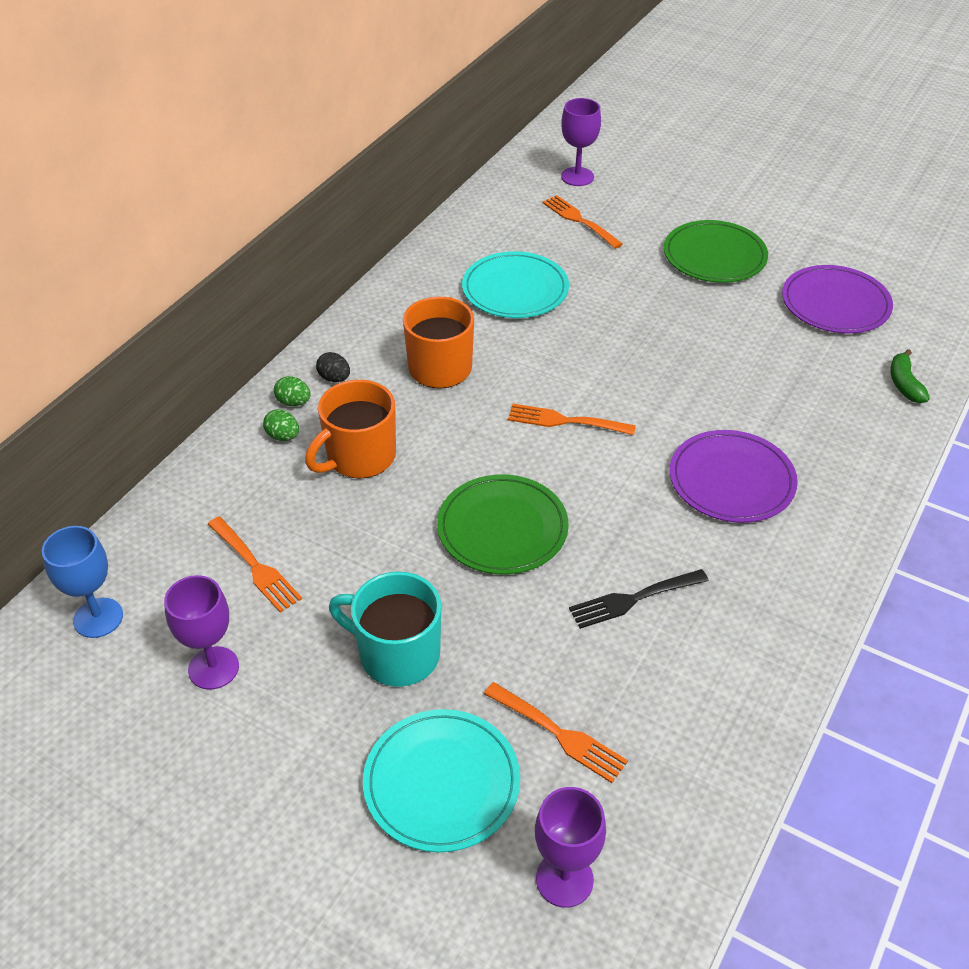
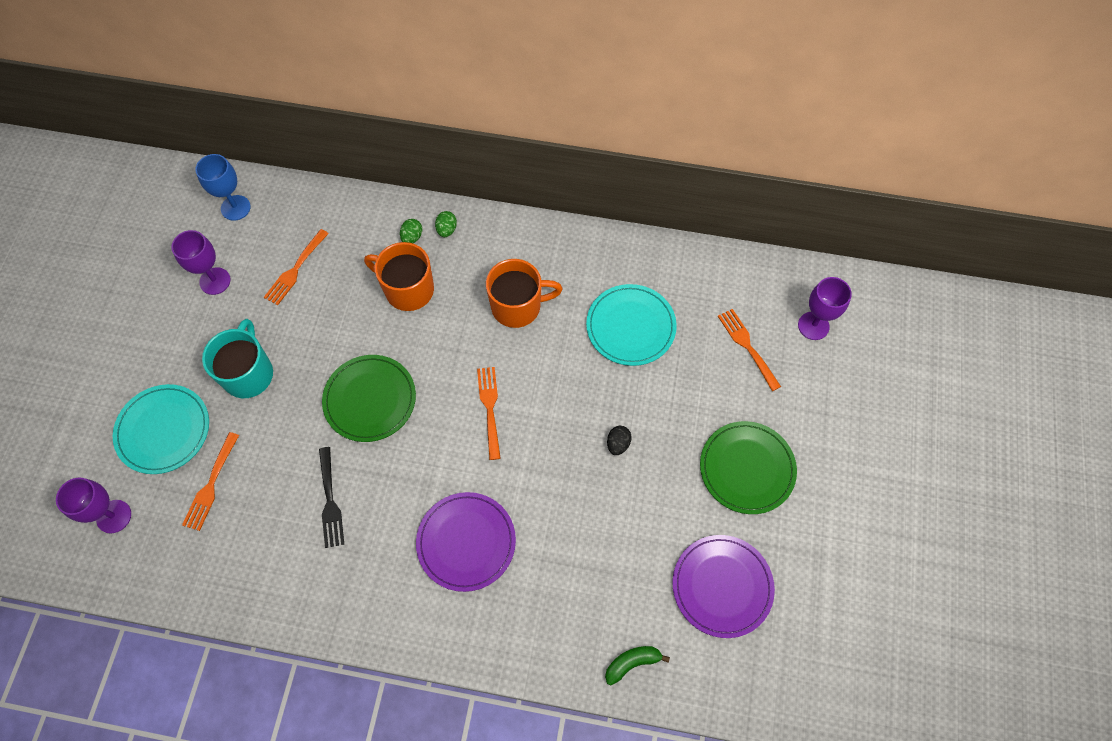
camera: 70 degrees right, 20 degrees up
black egg [316,352,350,382] -> black egg moved to [607,426,632,455]
orange fork [542,195,623,249] -> orange fork turned 60 degrees counterclockwise [718,309,781,391]
black fork [569,569,709,629] -> black fork turned 150 degrees counterclockwise [319,447,344,548]

